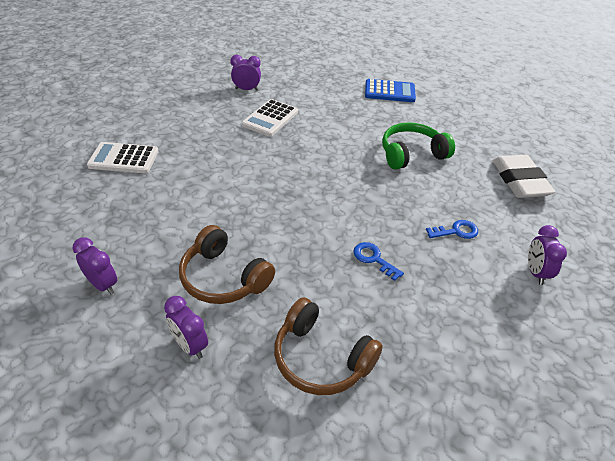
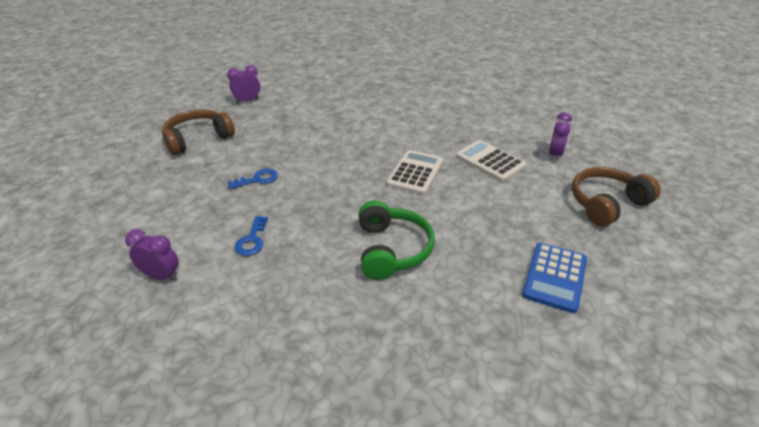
camera: 110 degrees right, 5 degrees down
purple clock [72,237,117,295] -> none
white calculator [87,142,159,173] -> white calculator moved to [387,150,443,195]
brown headphones [179,225,275,304] -> brown headphones moved to [572,167,661,226]
white eraser [493,155,555,198] -> none

